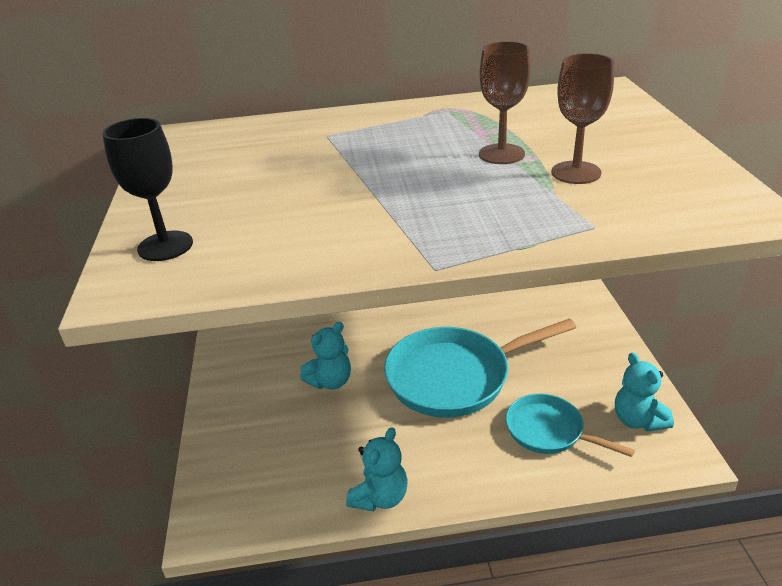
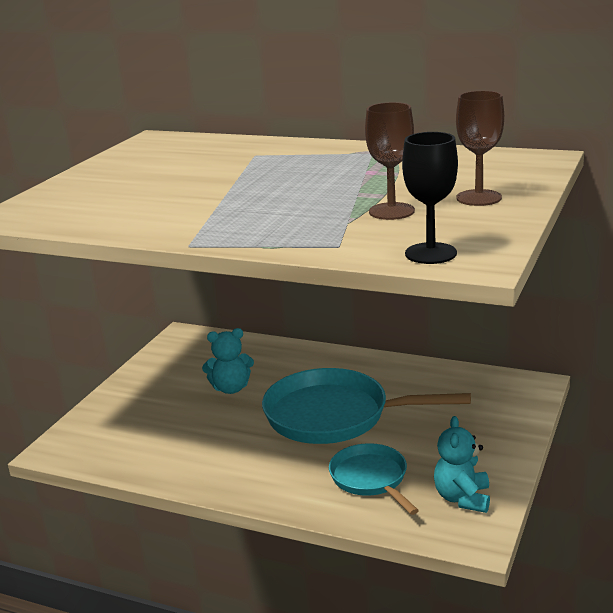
camera: 30 degrees right, 10 degrees down
black goblet [102,118,193,261] -> black goblet moved to [402,132,458,264]
turquoise teddy bear [346,427,408,511] -> none
brown goblet [479,41,531,164] -> brown goblet moved to [456,91,504,206]

